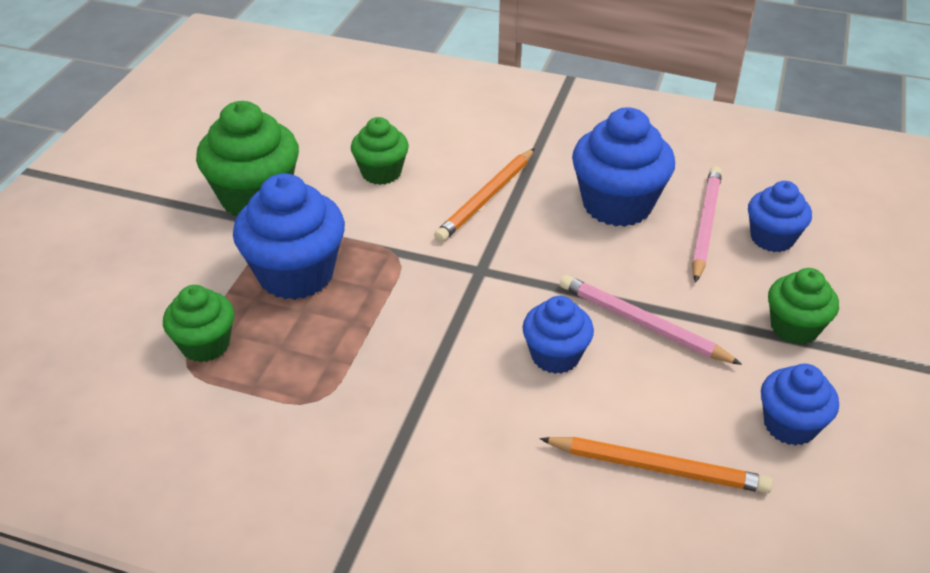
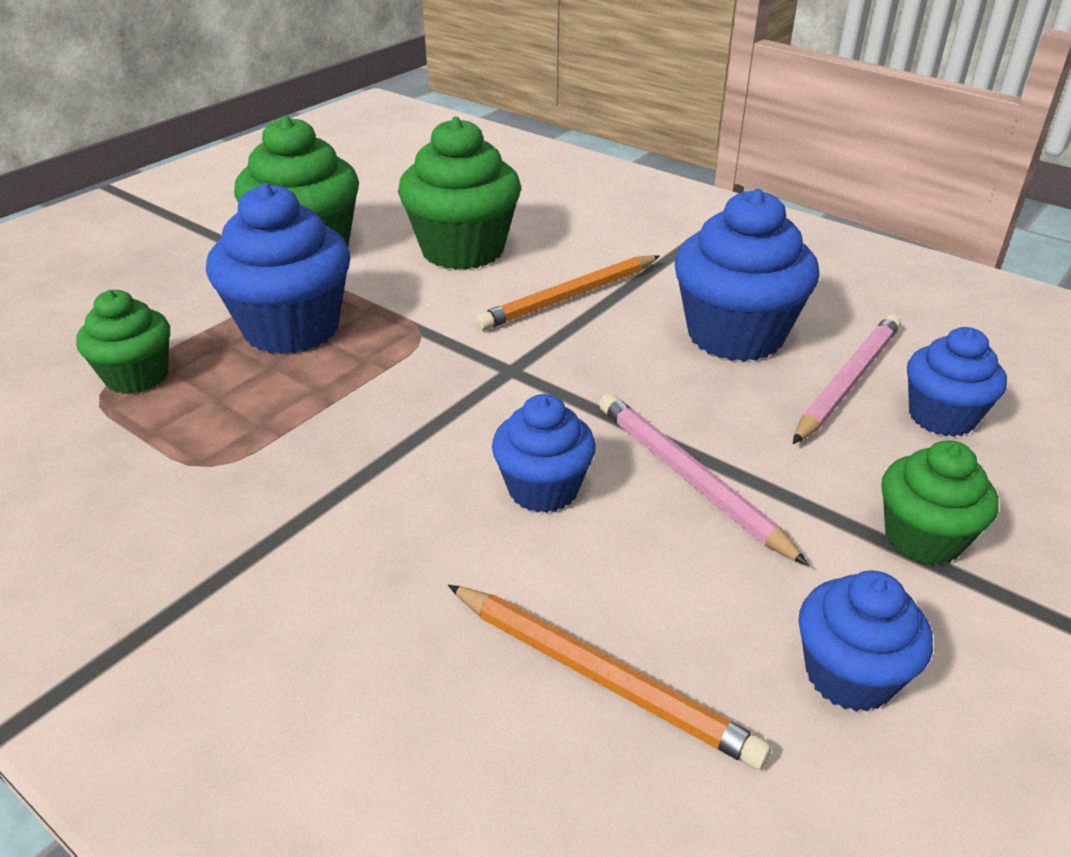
camera: 20 degrees right, 5 degrees down
green cupcake [351,117,409,185] -> green cupcake [398,117,521,270], size x1.67

